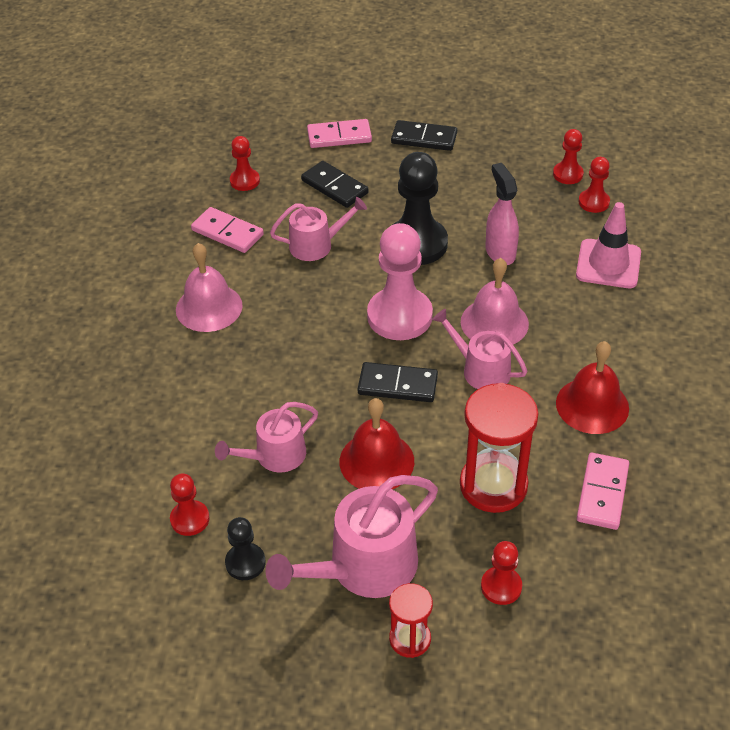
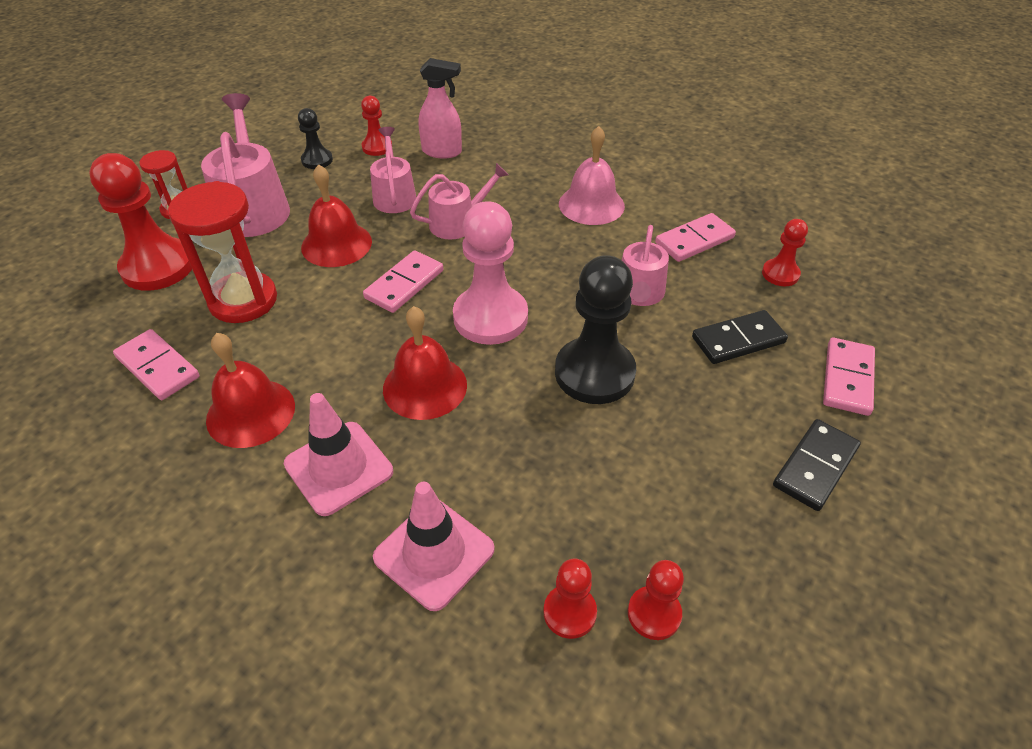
camera: 115 degrees right, 0 degrees up
black domino [358,362,438,402] -> pink domino [363,250,443,313]
pink watering can [432,309,527,389] -> pink watering can moved to [410,163,509,239]
pink bell [461,258,529,344] -> red bell [383,306,467,420]
red pawn [481,541,522,605] -> red pawn [89,153,192,291], size x1.94
pink spray bottle [485,163,519,265] -> pink spray bottle moved to [419,58,462,159]
none -> pink traffic cone [284,393,393,516]

